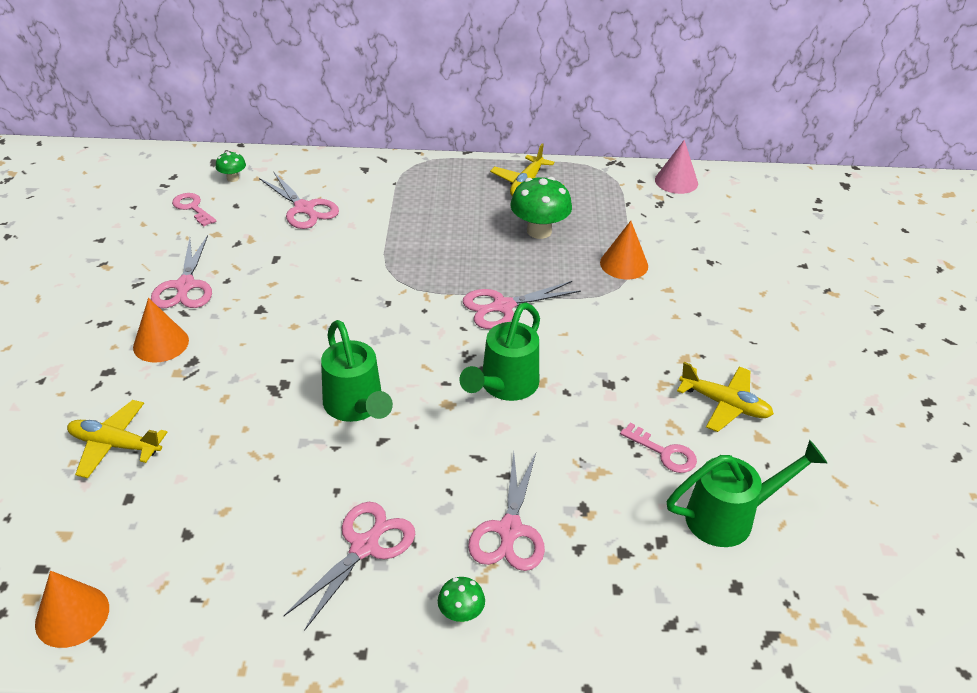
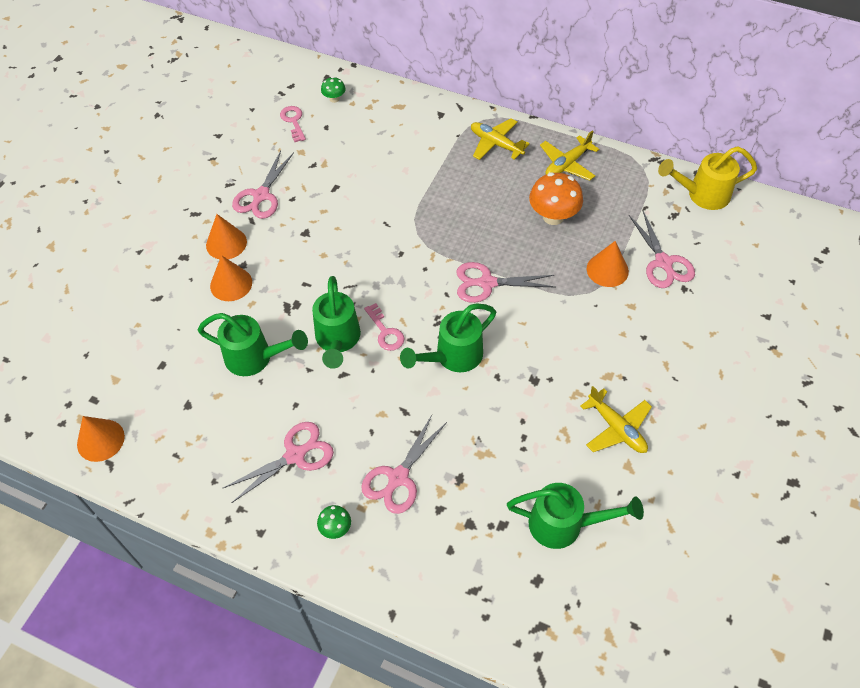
camera: 25 degrees right, 15 degrees up
yellow plane [67,400,168,478] -> yellow plane moved to [471,118,530,160]
pink scissors [259,171,339,229] -> pink scissors moved to [629,211,695,288]
green mushroom [510,177,572,239] -> orange mushroom [529,172,583,225]
pink key [620,423,697,473] -> pink key moved to [364,303,405,351]
pink cone [655,140,698,194] -> yellow watering can [658,146,757,210]
none -> green watering can [198,313,308,376]
none -> orange cone [210,255,252,301]

